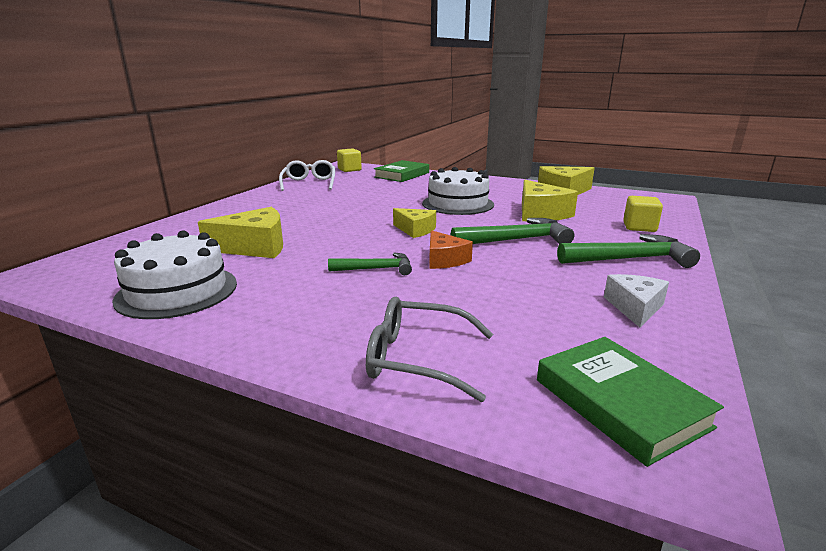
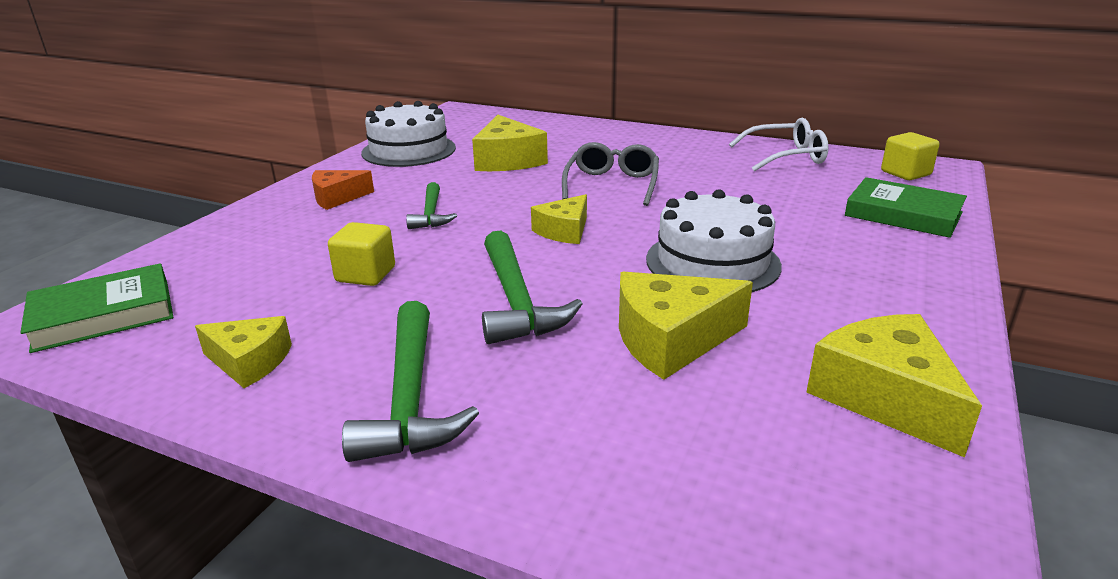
camera: 90 degrees right, 5 degrees up
grey glasses [366,296,493,402] -> grey glasses moved to [562,142,659,206]
orange cheese [429,230,473,269] -> orange cheese moved to [312,170,374,210]
white cheese [604,274,669,328] -> yellow cheese [195,316,292,388]
yellow cube [623,196,663,232] -> yellow cube moved to [328,222,395,286]

